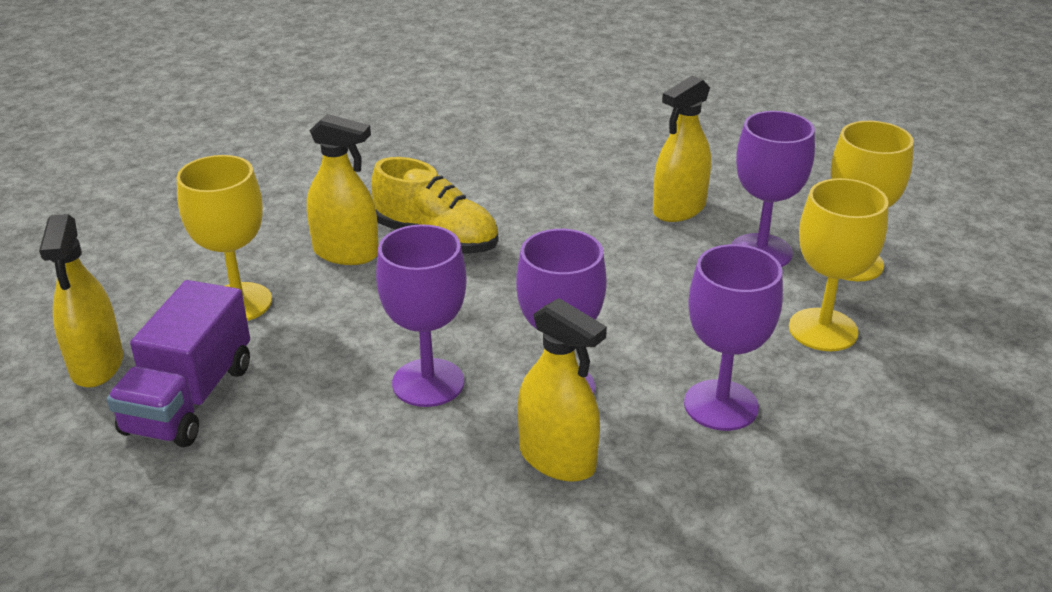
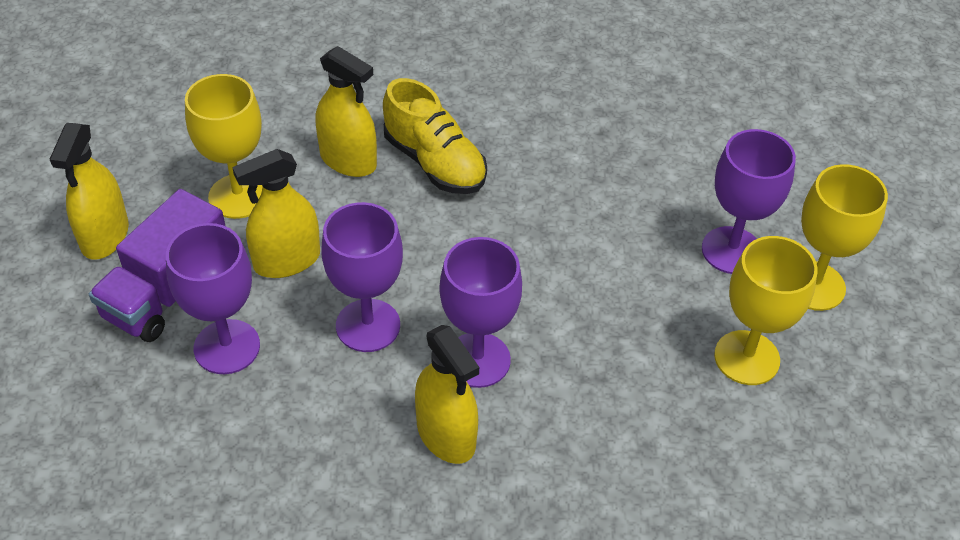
camera: 15 degrees right, 15 degrees up
yellow spray bottle [653,75,711,222] -> yellow spray bottle moved to [232,149,320,278]
purple goblet [684,244,783,431] -> purple goblet moved to [166,223,260,374]

